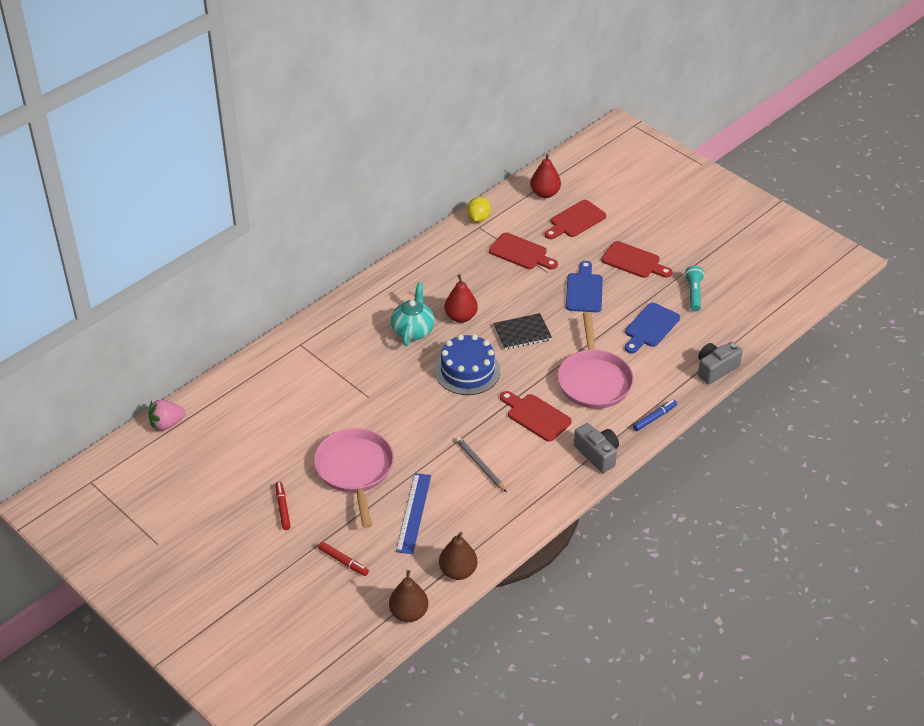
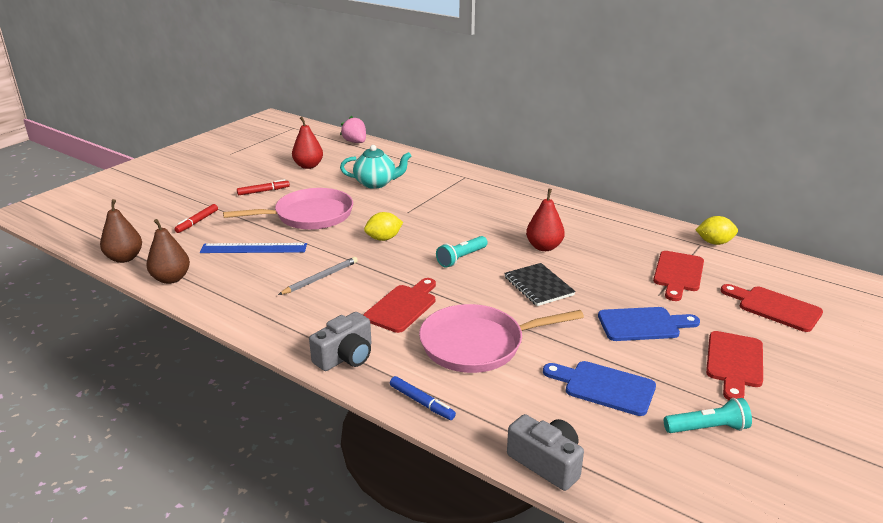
camera: 80 degrees right, 15 degrees down
turquoise teapot [391,282,435,346] -> turquoise teapot moved to [340,145,411,189]
blue cake [435,334,500,395] -> turquoise flashlight [436,236,488,268]
red pear [530,154,561,198] -> red pear moved to [292,117,323,169]
none -> yellow lemon [364,212,403,241]

